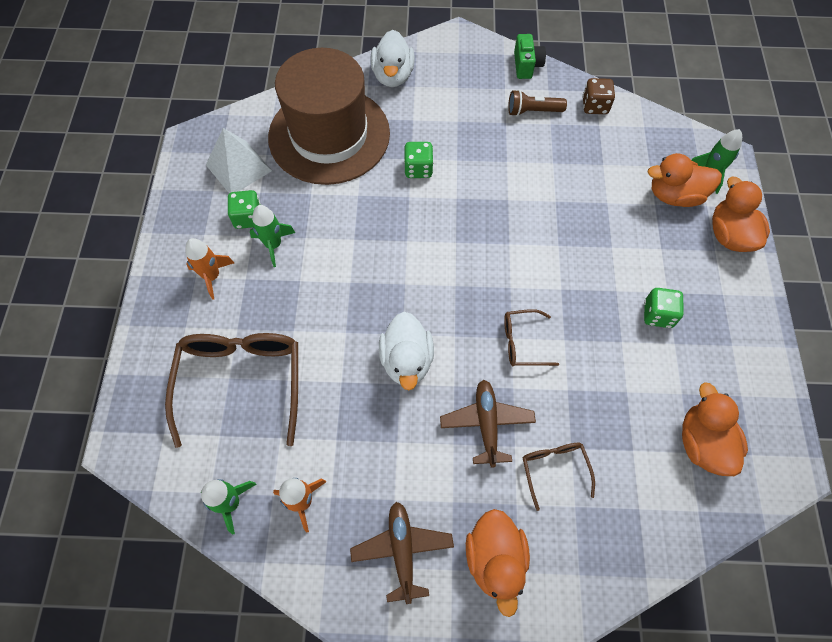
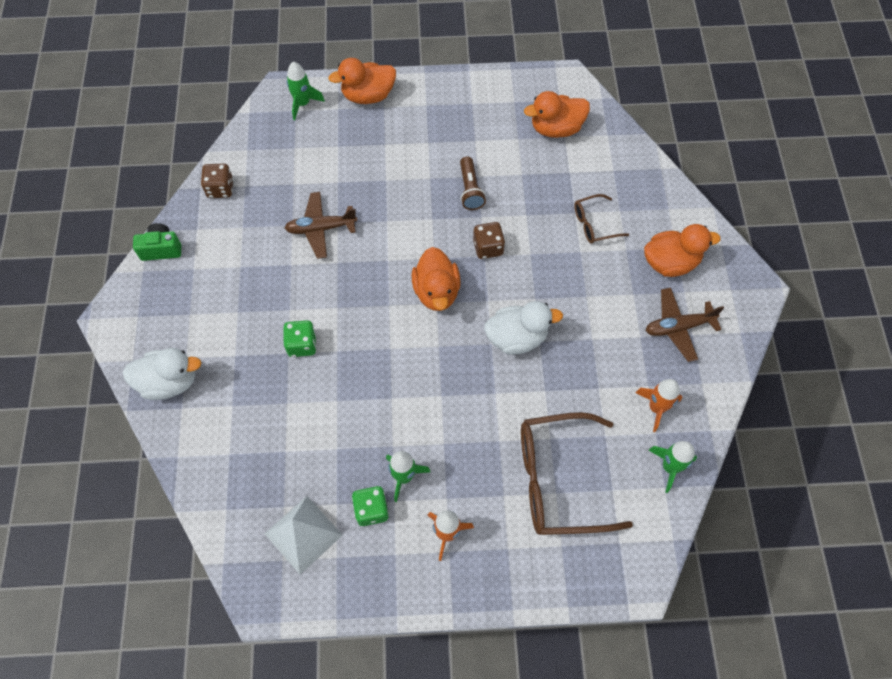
camera: 95 degrees left, 0 degrees up
brown hat [268,48,390,185] -> none
brown plane [440,380,536,468] -> brown plane moved to [285,192,357,259]
brown glasses [504,309,559,366] -> brown dice [473,222,505,259]
brown flashlight [508,90,567,116] -> brown flashlight moved to [460,156,486,210]
green dice [644,288,684,328] -> none
orange duck [647,153,722,207] -> orange duck moved to [412,247,461,311]

